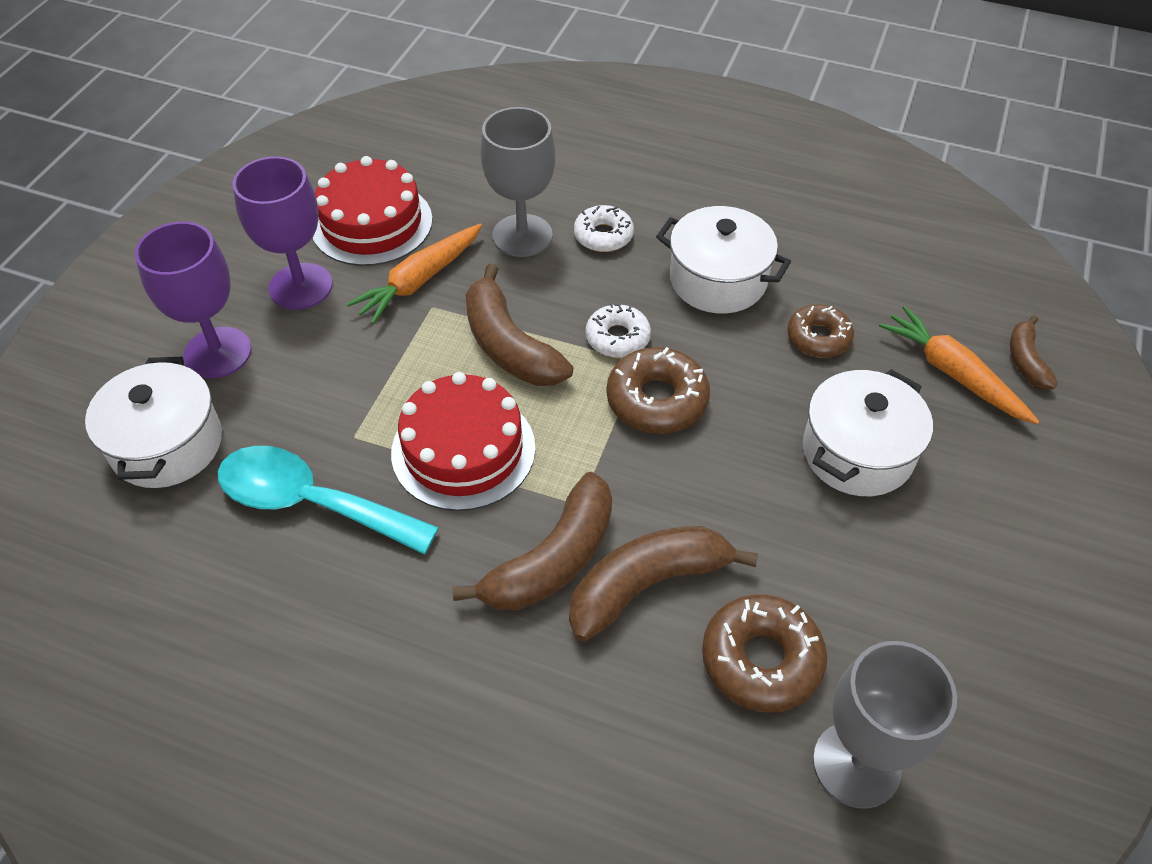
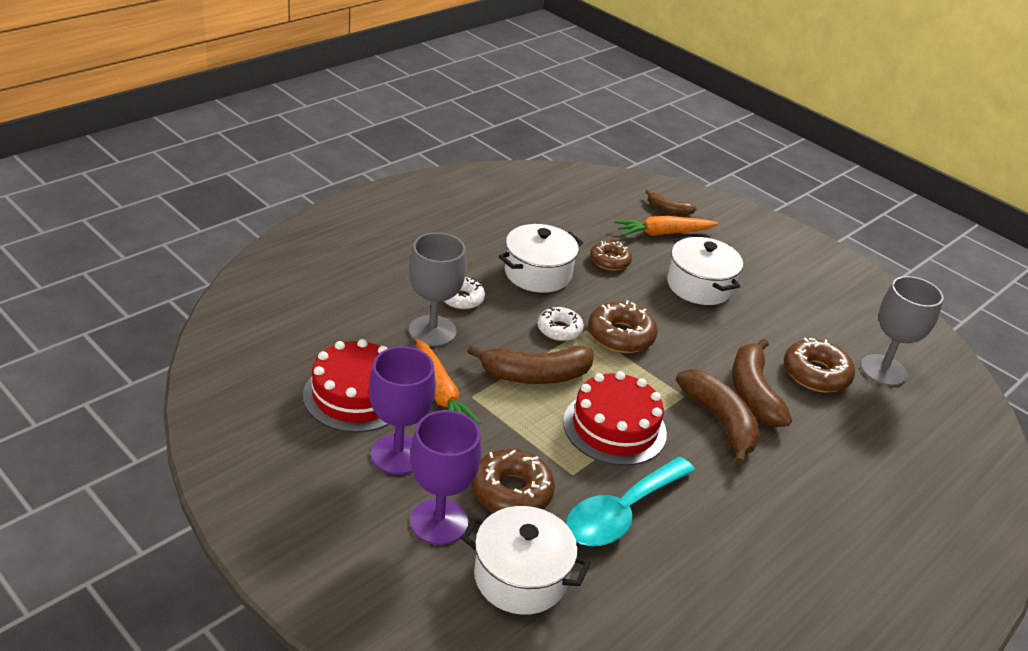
camera: 70 degrees left, 15 degrees down
none -> brown donut [471,449,555,513]

